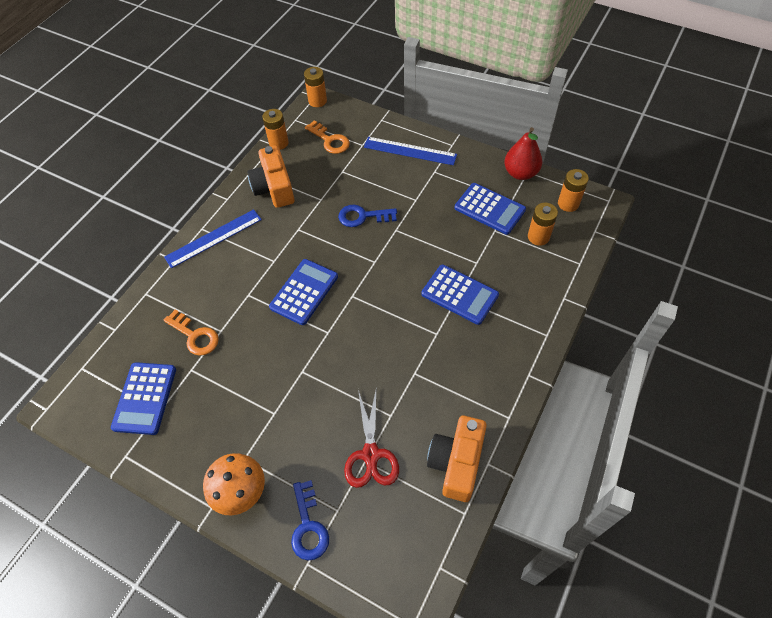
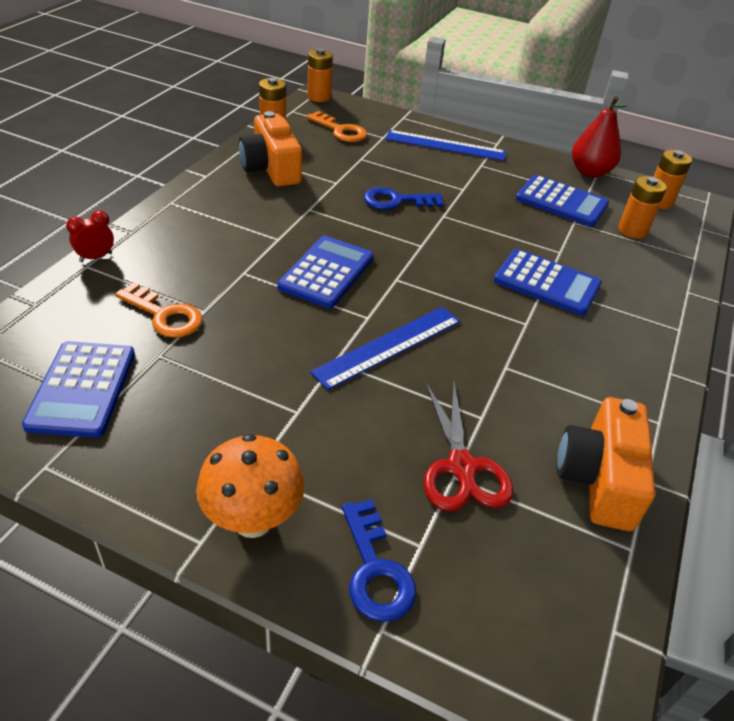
camera: 10 degrees left, 15 degrees down
blue ruler [164,209,262,268] -> blue ruler moved to [310,307,461,390]
none -> red clock [66,210,114,262]

